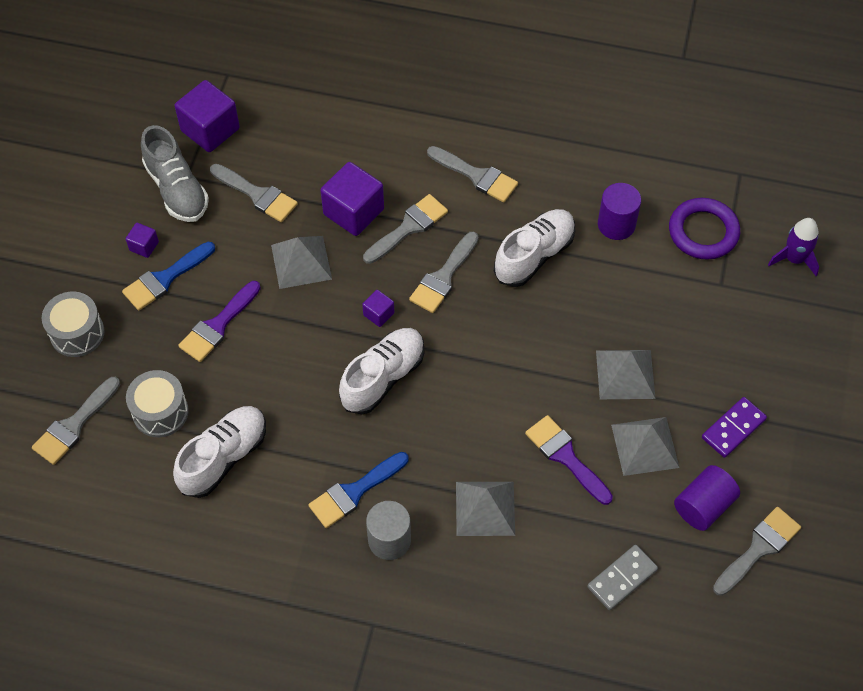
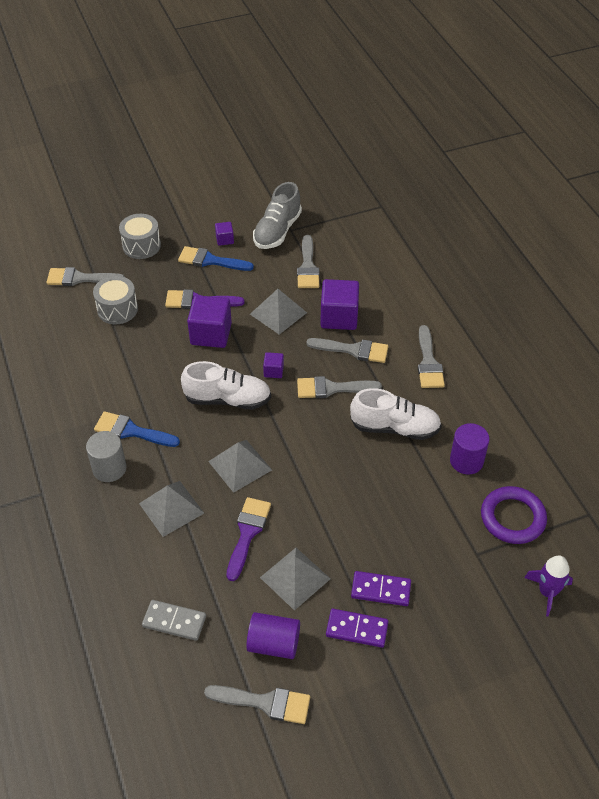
camera: 55 degrees right, 10 degrees down
white shoe [173,406,266,498] -> none
purple cube [175,80,240,152] -> purple cube moved to [187,295,232,348]
grey pyramid [596,350,656,399] -> grey pyramid moved to [208,440,272,493]
none -> purple domino [351,571,411,606]

